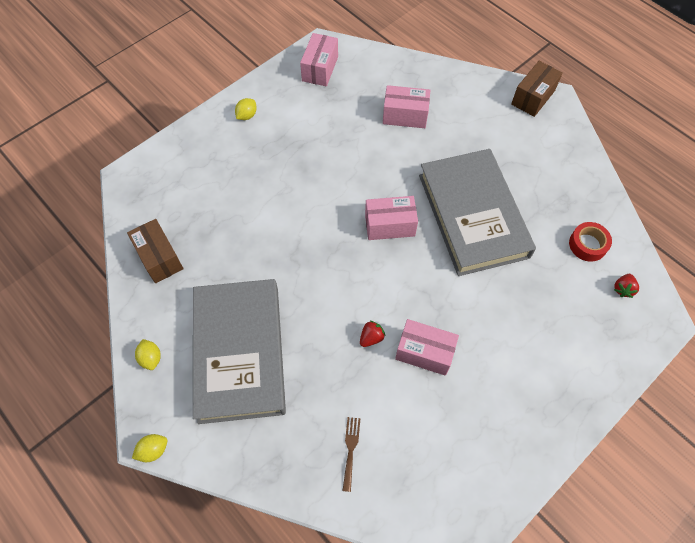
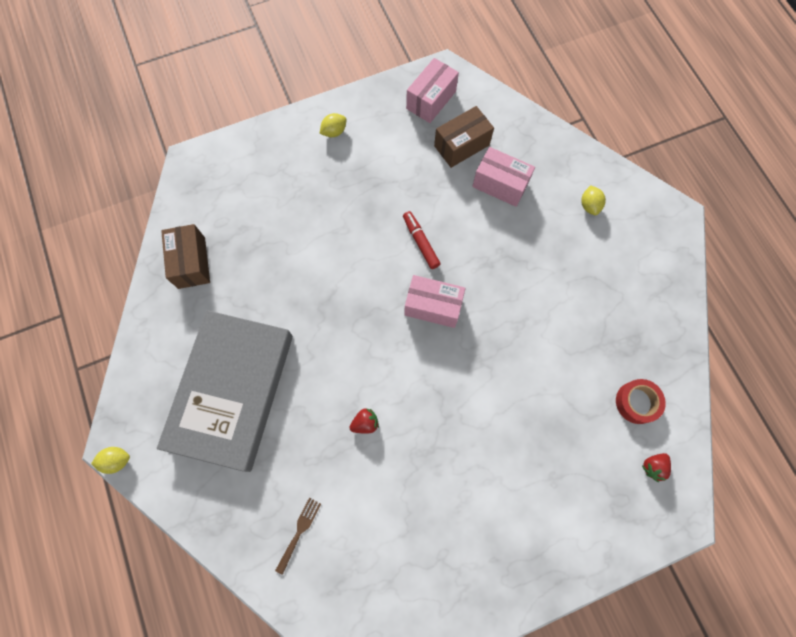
camera: 20 degrees right, 10 degrees up
yellow lemon [135,339,161,370] -> yellow lemon moved to [581,185,606,215]
pink box [395,319,459,376] -> none
grey book [419,149,536,276] -> none
brown box [511,61,563,117] -> brown box moved to [434,106,494,168]
none -> red marker [403,211,440,269]

